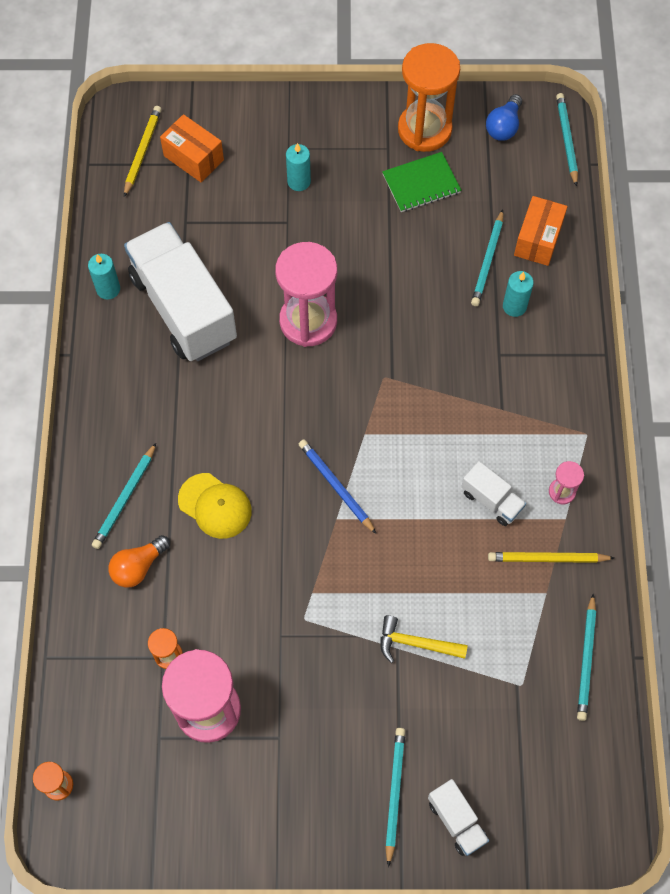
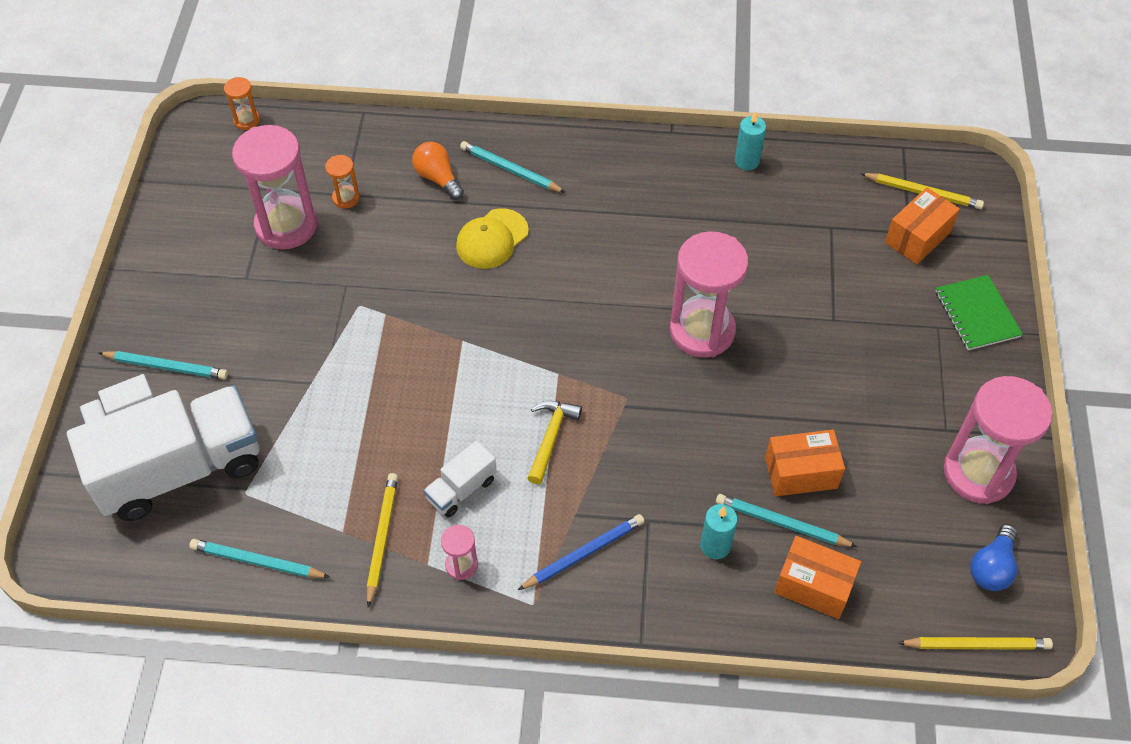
camera: 95 degrees right, 10 degrees down
white truck [124,222,237,361] -> white truck moved to [67,386,259,521]
turquoise candle [286,143,311,191] -> none
blue pencil [299,440,376,534] -> blue pencil moved to [518,514,645,590]
yellow hammer [380,615,468,663] -> yellow hammer moved to [527,401,582,484]
green notebook [382,152,461,212] -> green notebook moved to [935,275,1023,350]
orange hourglass [398,43,460,152] -> pink hourglass [944,376,1052,504]
blue light bulb [486,94,522,141] -> blue light bulb turned 90 degrees counterclockwise [970,524,1018,591]
turquoise pencil [556,93,578,187] -> yellow pencil [898,637,1053,650]
none -> orange box [765,430,845,496]

